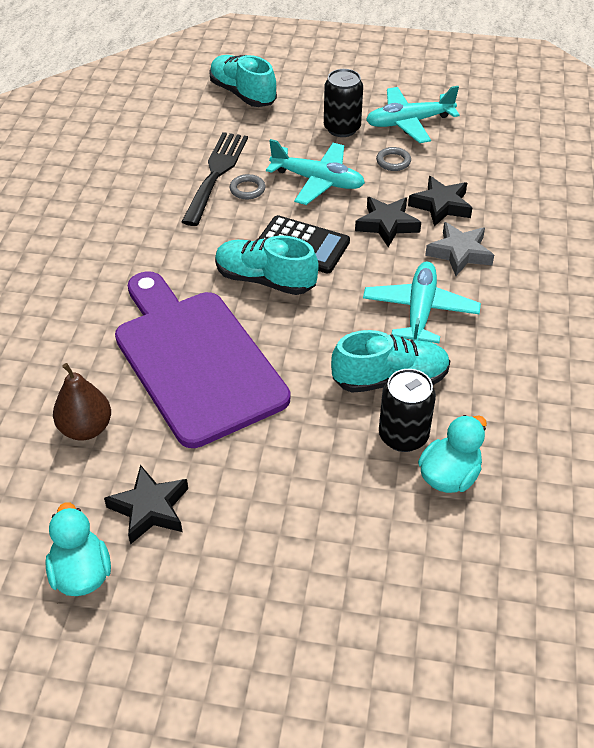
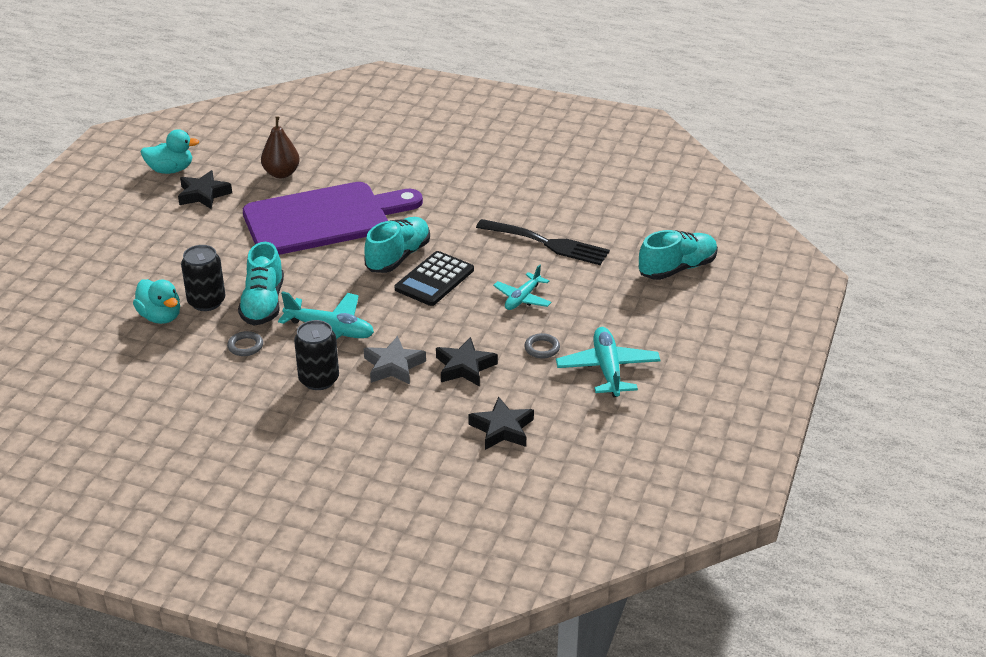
camera: 100 degrees right, 10 degrees down
grey ring [230,174,265,199] -> grey ring moved to [227,331,263,356]
turquoise plane [266,139,365,205] -> turquoise plane [493,264,552,310], size x0.65
black can [324,69,363,137] -> black can moved to [294,320,339,390]
black star [355,197,421,247] -> black star moved to [468,397,534,450]

